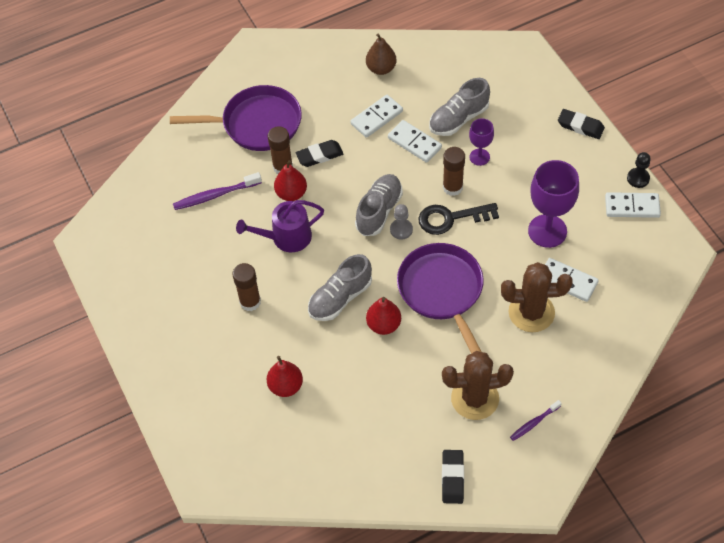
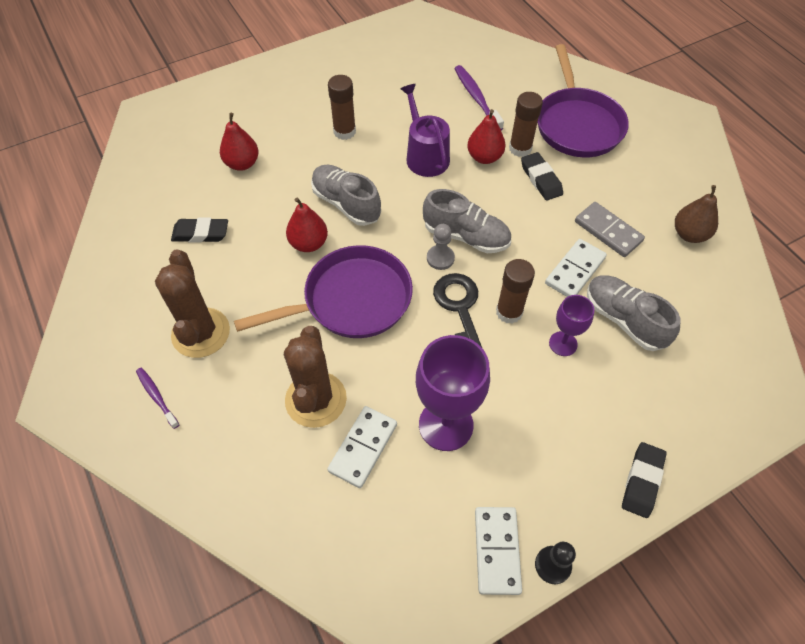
camera: 85 degrees right, 0 degrees up
white domino [350,95,403,138] -> grey domino [575,202,645,257]
black eraser [442,450,464,504] -> black eraser moved to [171,218,228,243]

